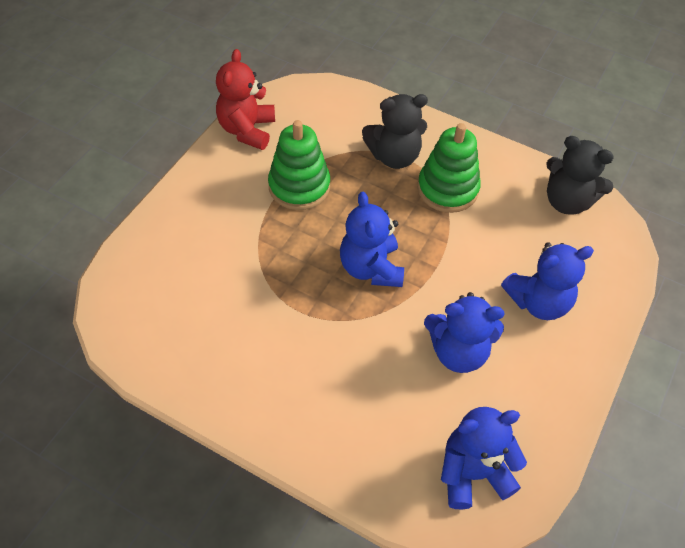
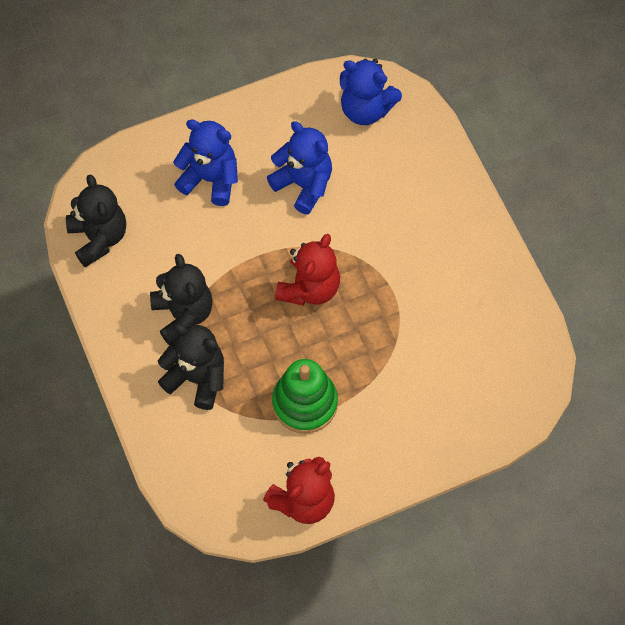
camera: 140 degrees left, 10 degrees up
blue teddy bear [340,191,404,287] -> red teddy bear [275,234,340,306]
green stacking toy [418,123,481,213] -> black teddy bear [150,254,213,345]

